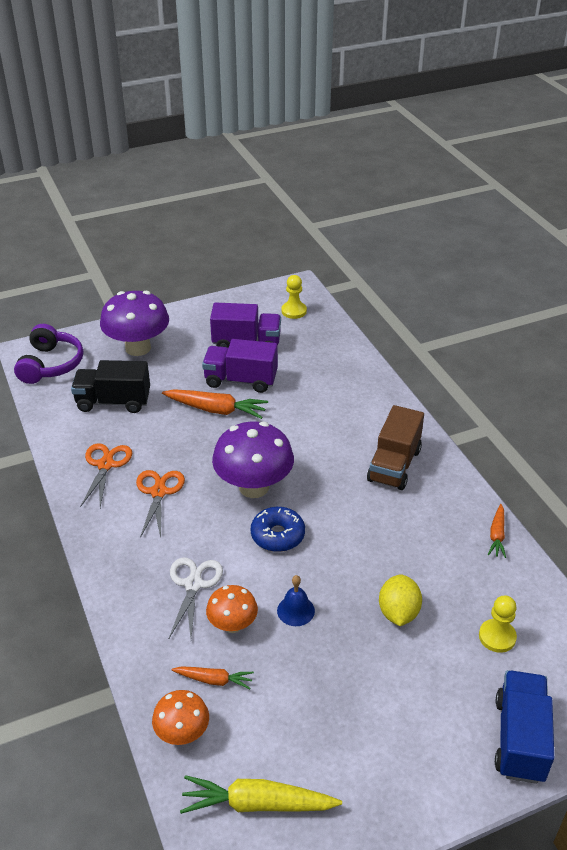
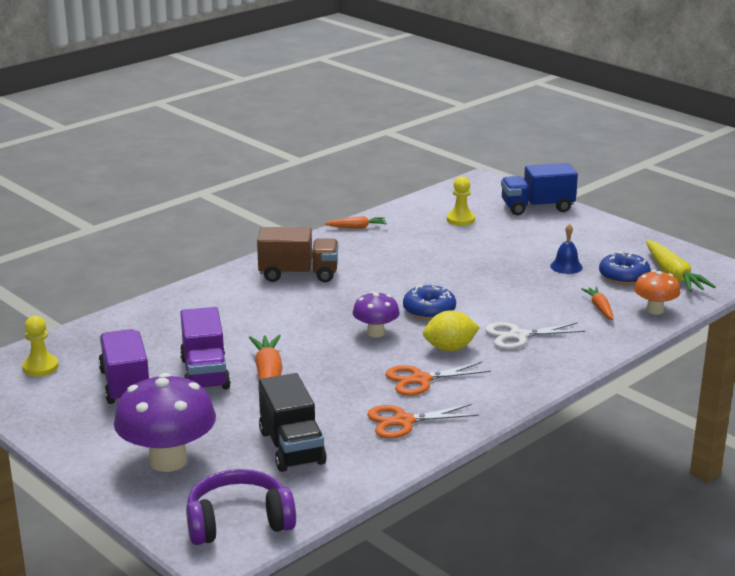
camera: 110 degrees left, 15 degrees down
orange mushroom [206,585,258,633] -> none
purple mushroom [212,422,294,498] -> purple mushroom [352,292,400,337], size x0.55
blue bell [277,575,315,626] -> blue bell moved to [550,224,583,274]
yellow lemon [379,574,422,626] -> yellow lemon moved to [423,310,480,351]
none -> blue donut [599,251,651,285]

